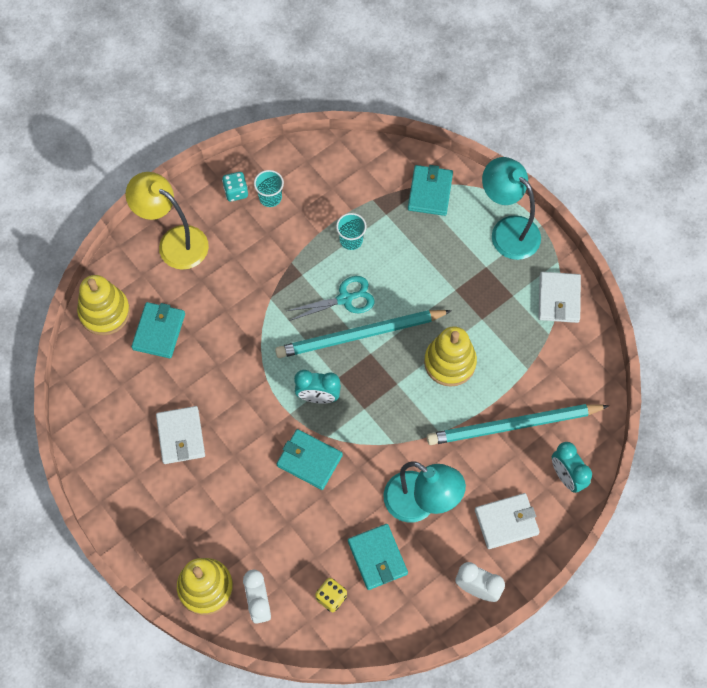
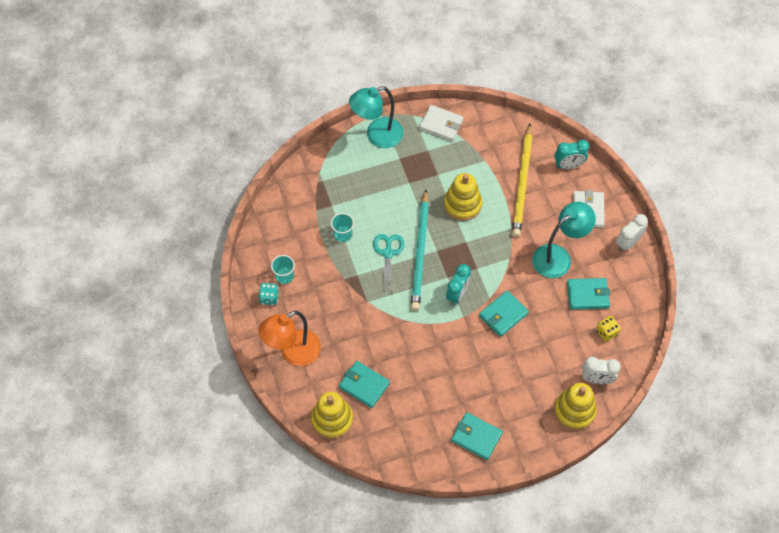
camera: 70 degrees left, 5 degrees down
yellow lamp [126,172,209,270] -> orange lamp [258,311,321,366]
white wallet [156,406,205,464] -> none
turquoise wallet [408,165,453,216] -> turquoise wallet moved to [451,412,503,460]
turquoise pencil [427,404,609,445] -> yellow pencil [512,124,532,237]

